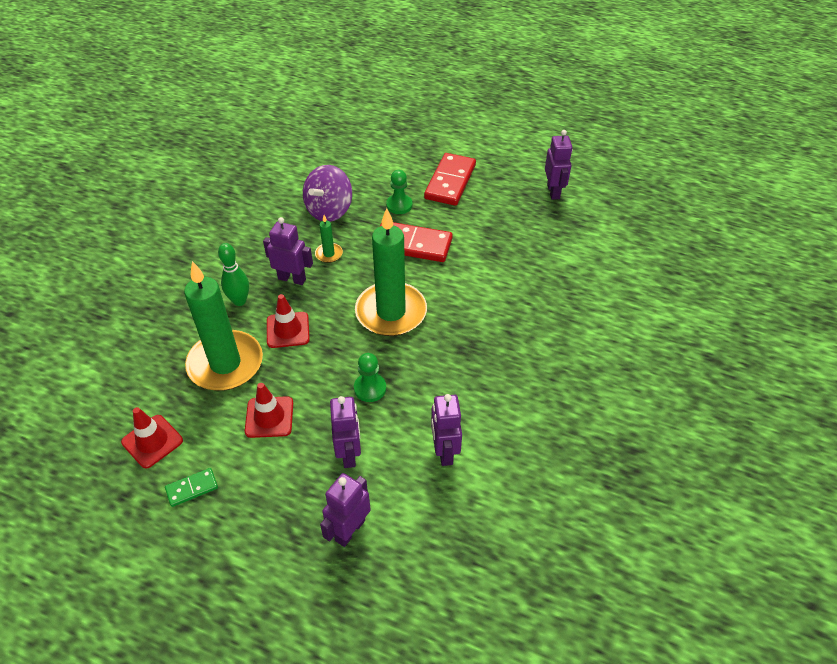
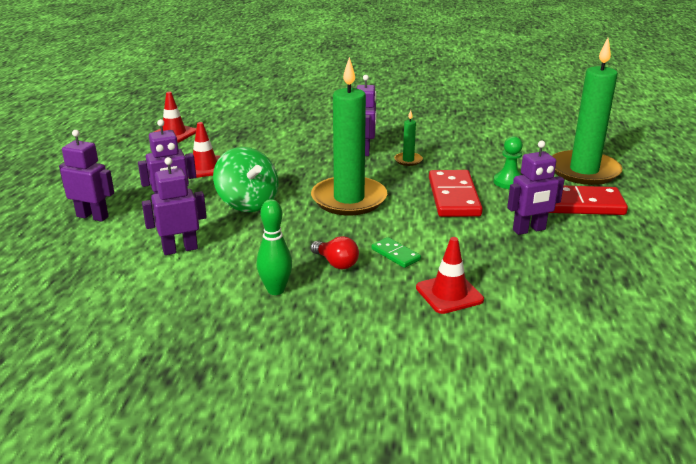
camera: 75 degrees right, 20 degrees down
green domino [165,468,218,507] -> green domino moved to [371,237,421,268]
green candle [184,261,263,391] -> green candle moved to [552,38,623,185]
green bowling pin [218,243,249,306] -> green bowling pin moved to [257,199,292,295]
red traffic cone [267,294,310,348] -> red traffic cone moved to [416,237,484,314]
purple spinning top [303,165,352,222] -> none
green pawn [354,353,386,402] -> green spinning top [213,147,279,212]
purple robot [545,130,572,200] -> purple robot moved to [507,141,565,235]
none -> red light bulb [310,236,359,269]

